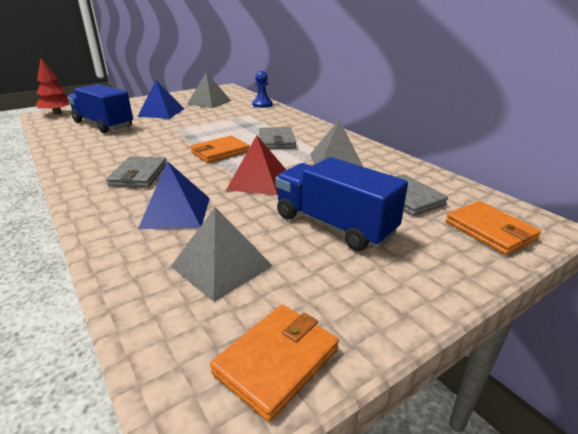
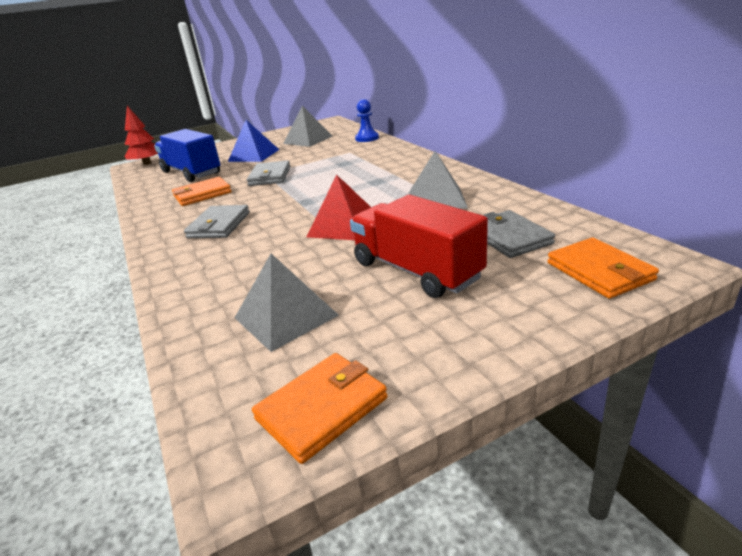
camera: 10 degrees right, 0 degrees up
blue pyramid [138,161,210,229] -> none
orange wallet [190,136,250,163] -> orange wallet moved to [172,177,232,206]
grey wallet [259,127,296,149] -> grey wallet moved to [247,160,291,186]
blue truck [275,157,408,251] -> red truck [350,195,488,298]

